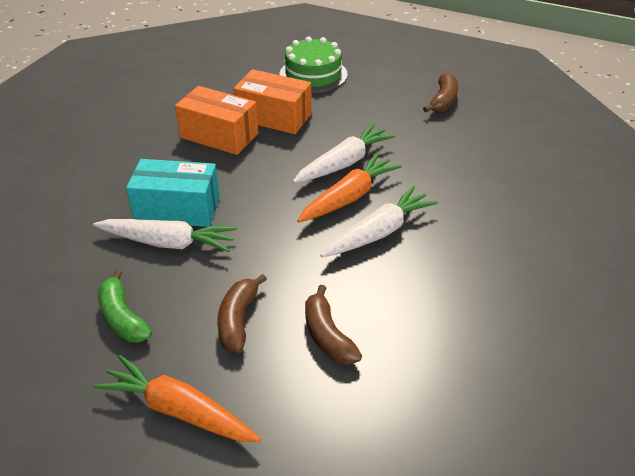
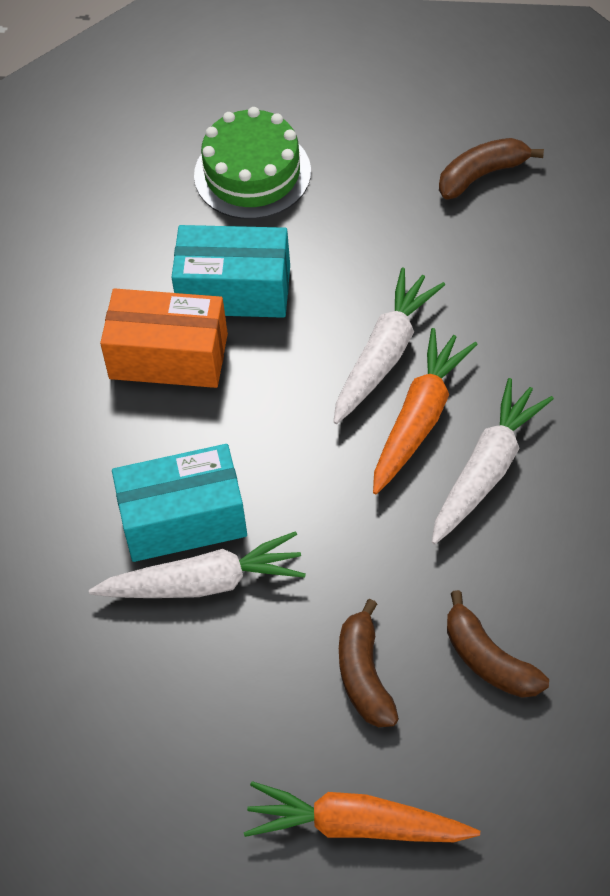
camera: 15 degrees left, 15 degrees up
green banana [98,269,152,342] -> none
orange box [233,69,312,134] -> turquoise box [171,225,290,318]
brown banana [423,73,458,113] -> brown banana turned 120 degrees counterclockwise [439,138,544,199]

